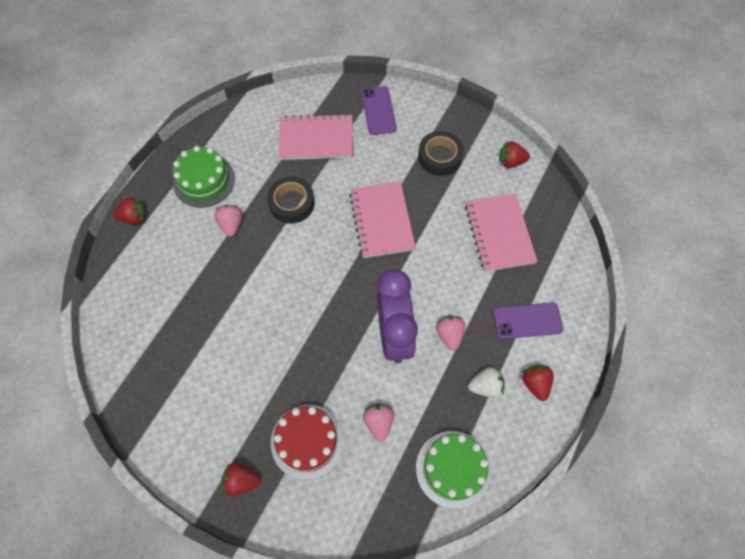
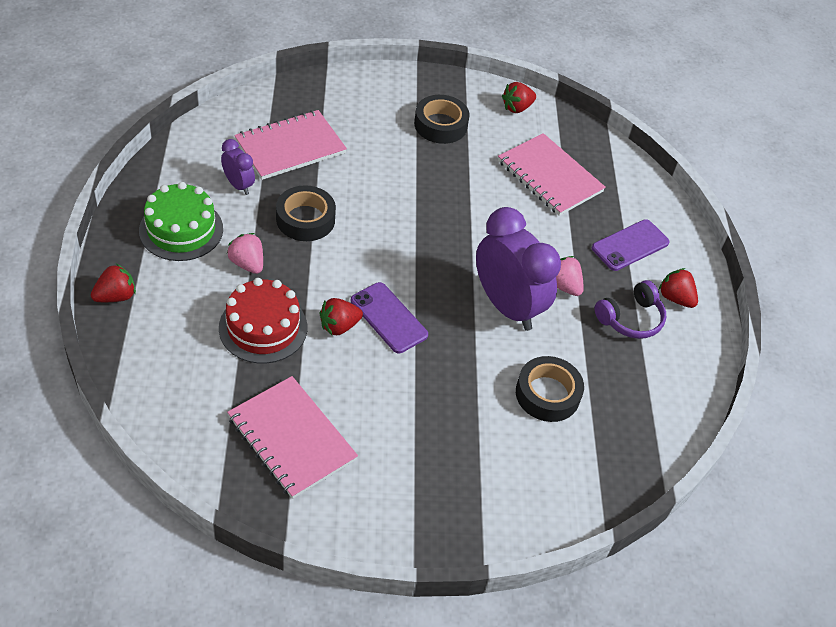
camera: 35 degrees left, 15 degrees down
red strawberry [221,462,261,497] -> red strawberry moved to [320,298,363,335]
red cake [271,405,344,480] -> red cake moved to [219,278,307,363]
pink notebook [349,181,416,258] -> pink notebook moved to [227,376,358,499]
purple phone [361,86,397,135] -> purple phone moved to [351,282,428,353]
pink strawberry [363,403,394,442] -> black tape [516,356,584,422]
green cake [416,431,491,509] -> none
white strawberry [468,367,505,398] -> purple headphones [594,280,666,339]
none -> purple clock [221,139,255,195]

